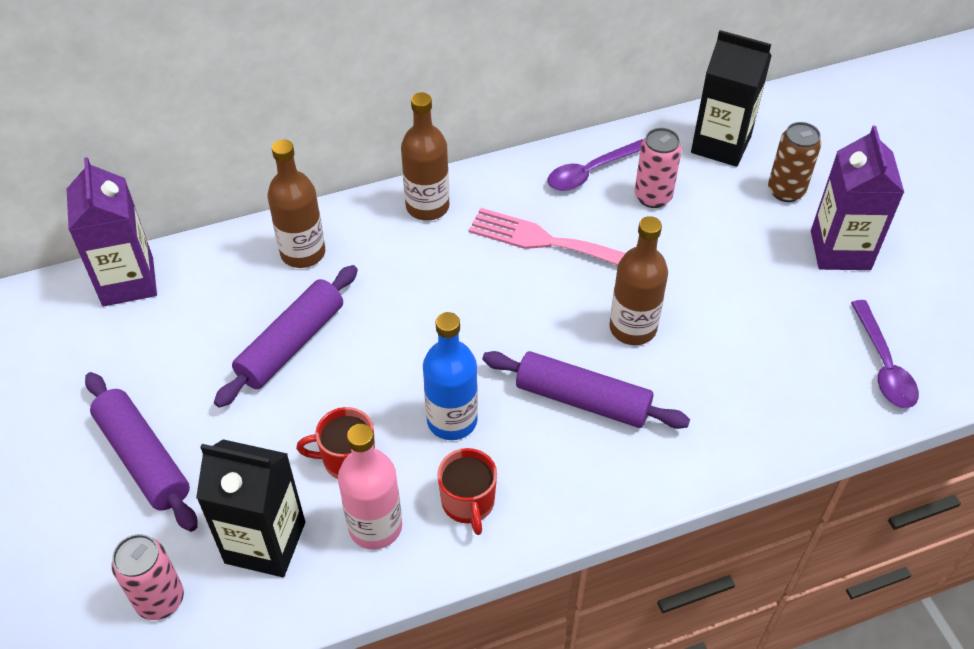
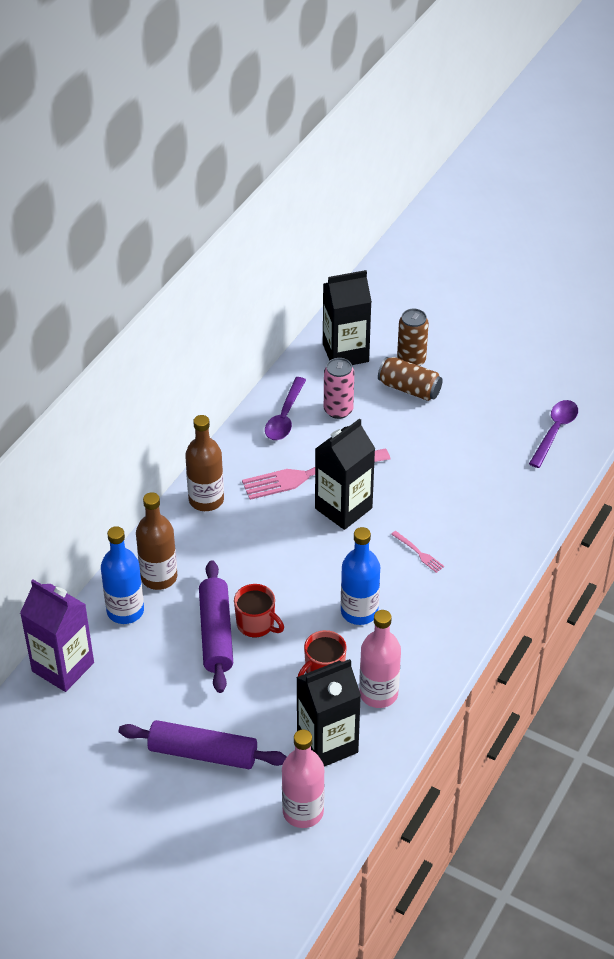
camera: 40 degrees left, 5 degrees down
pink can [112,534,184,620] -> pink bottle [282,729,325,828]
red mug [437,448,497,535] -> red mug moved to [234,584,284,637]
purple rolling pin [482,351,690,429] -> pink fork [391,531,444,573]
brown bottle [609,216,668,345] -> none
purple carton [811,126,904,270] -> none
purple spoon [851,300,919,408] -> purple spoon turned 105 degrees counterclockwise [529,400,578,468]
none -> blue bottle [101,526,144,624]
none -> black carton [315,418,375,530]
none -> brown can [378,357,443,401]

